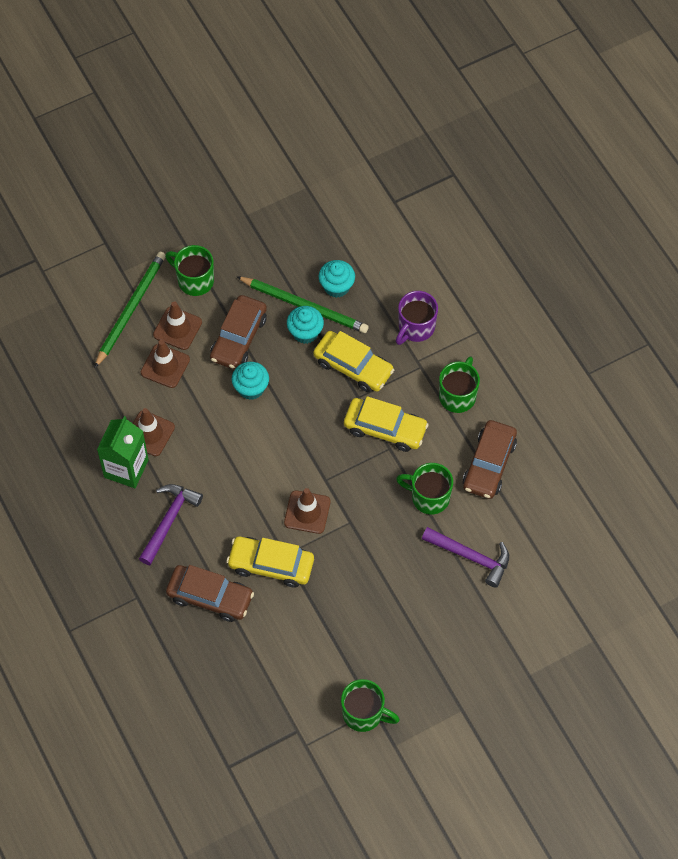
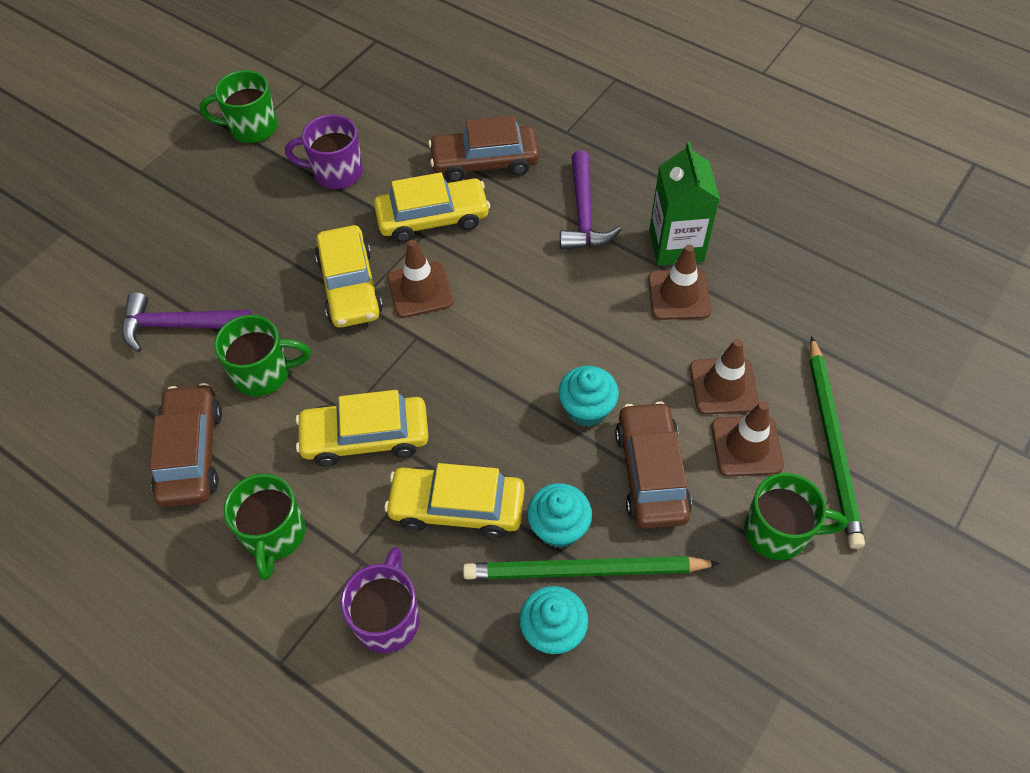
camera: 155 degrees right, 5 degrees down
none -> purple mug [285,114,363,189]
none -> yellow car [315,225,383,328]

